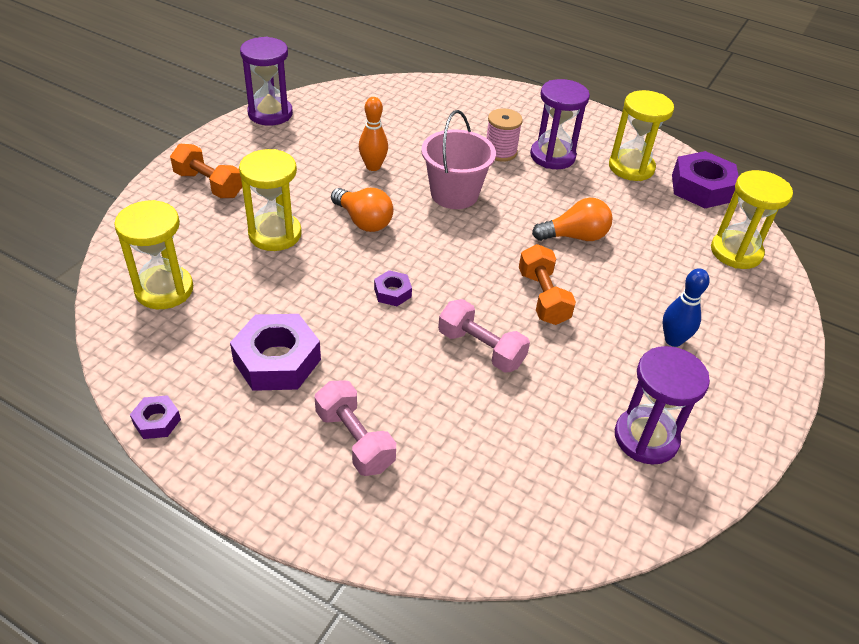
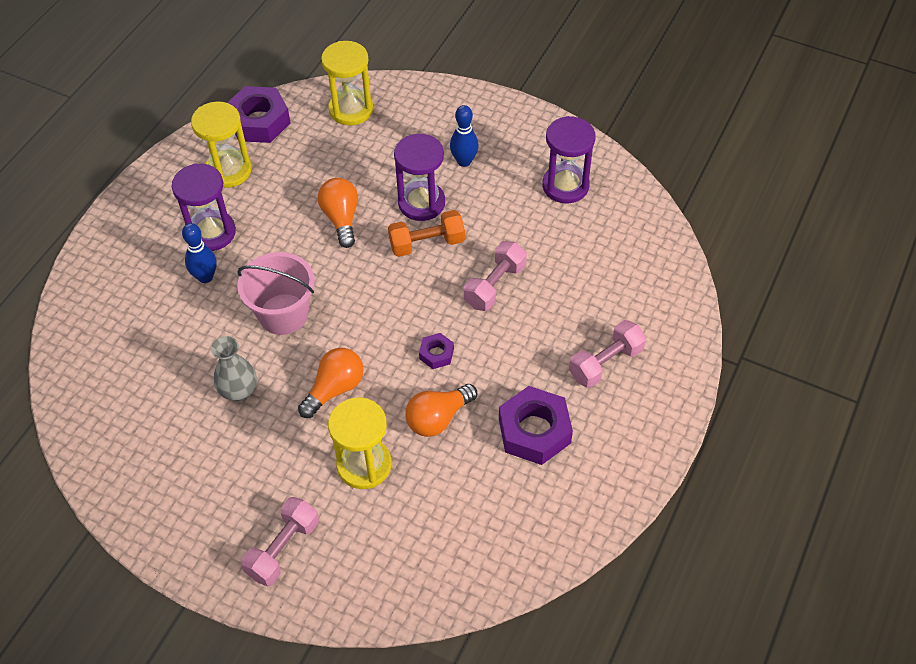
camera: 90 degrees left, 10 degrees up
yellow hourglass [114,200,193,309] -> none
purple nut [130,395,181,439] -> none
orange dumbbell [170,144,242,198] -> pink dumbbell [241,497,319,586]
purple hourglass [240,37,293,126] -> purple hourglass moved to [394,134,445,221]
orange bowling pin [359,97,388,171] -> grey vase [211,336,257,401]
pink spool [486,108,523,162] -> blue bowling pin [182,223,217,283]
none -> orange light bulb [405,384,477,437]

